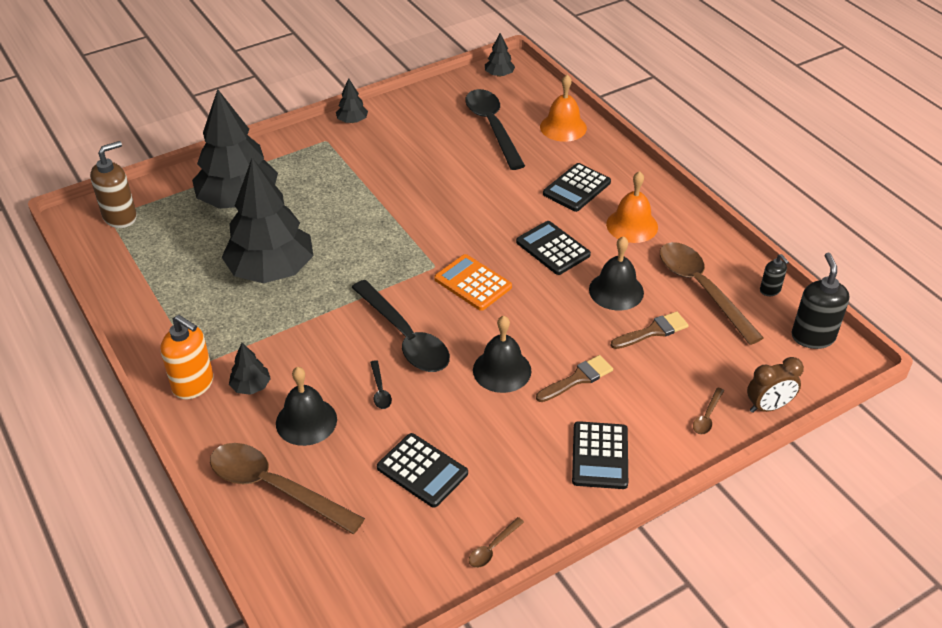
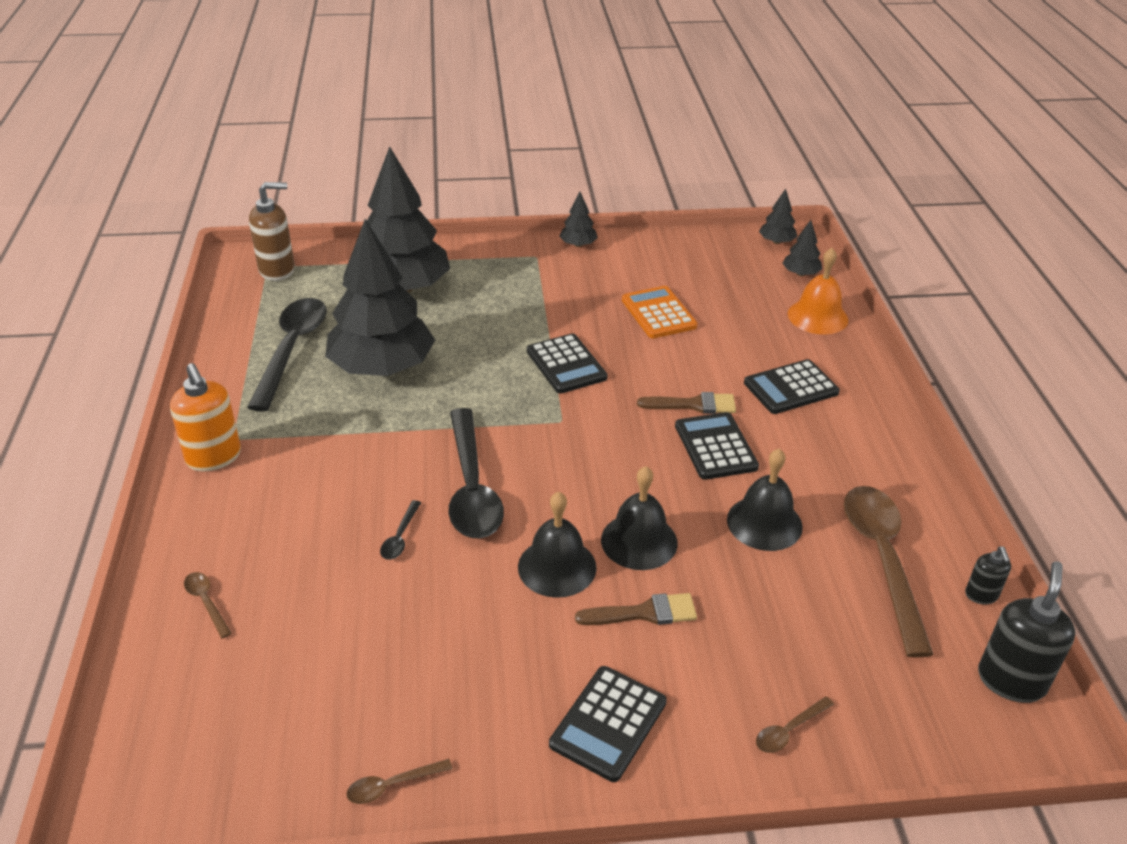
camera: 25 degrees right, 5 degrees down
brown spoon [210,443,365,534] -> brown spoon [184,572,232,638], size x0.41
black tree [229,343,271,395] -> black tree moved to [783,220,822,276]
black bell [276,367,337,446] -> black bell moved to [601,466,678,570]
black calculator [377,433,468,508] -> black calculator moved to [527,334,608,394]
orange calculator [434,254,512,311] -> orange calculator moved to [622,286,697,338]
black spoon [465,89,525,170] -> black spoon moved to [247,298,327,411]
orange bell [606,171,658,243] -> none
brown brush [611,311,689,349] -> brown brush moved to [637,392,736,414]
brown clock [747,357,804,413] -> none

